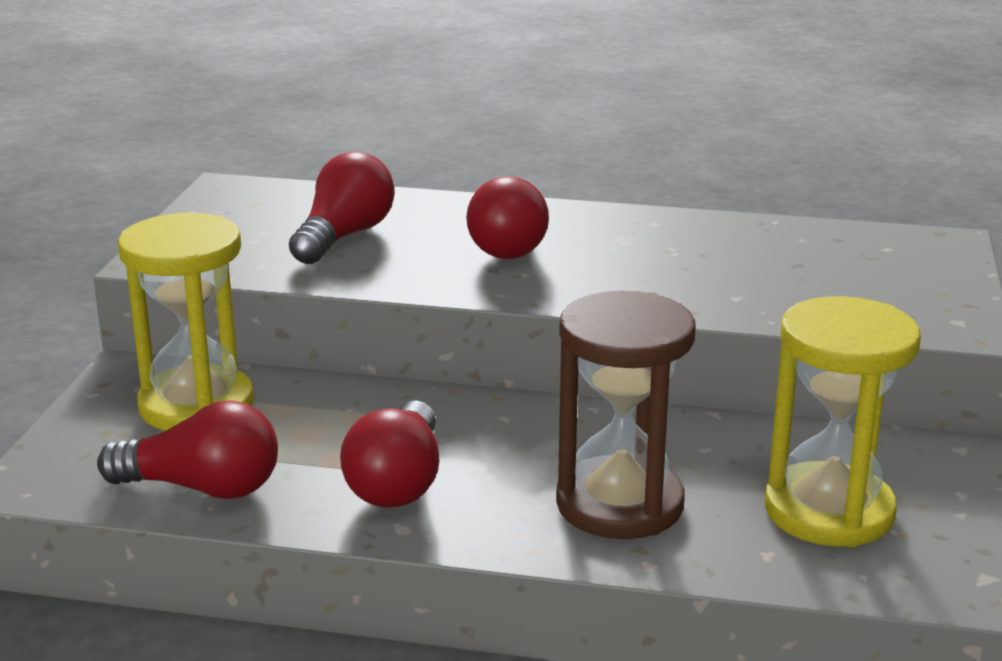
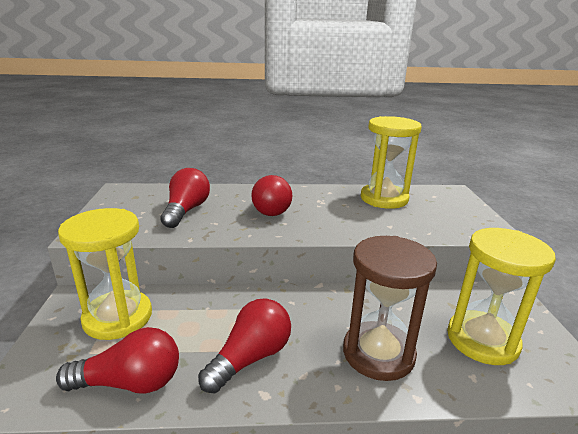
camera: 15 degrees left, 0 degrees up
red light bulb [340,400,440,507] -> red light bulb turned 135 degrees counterclockwise [198,299,291,393]
none -> yellow hourglass [361,116,422,209]

